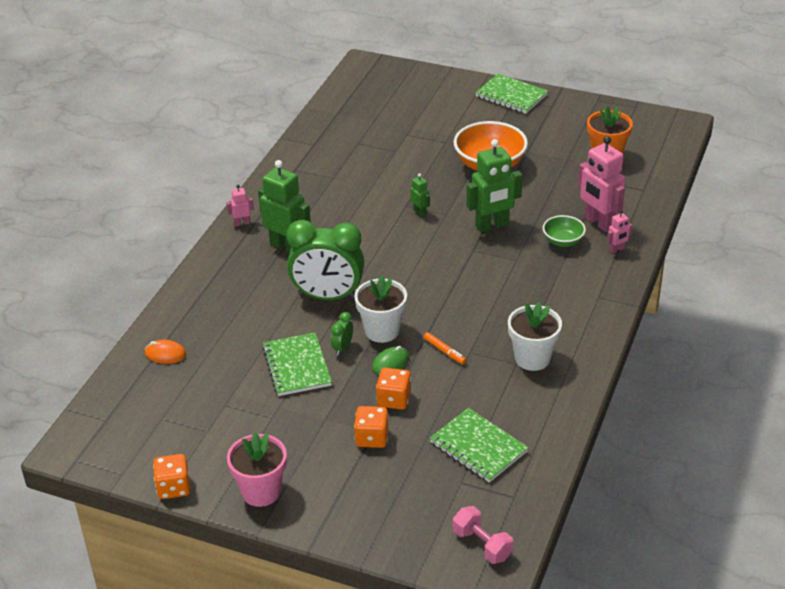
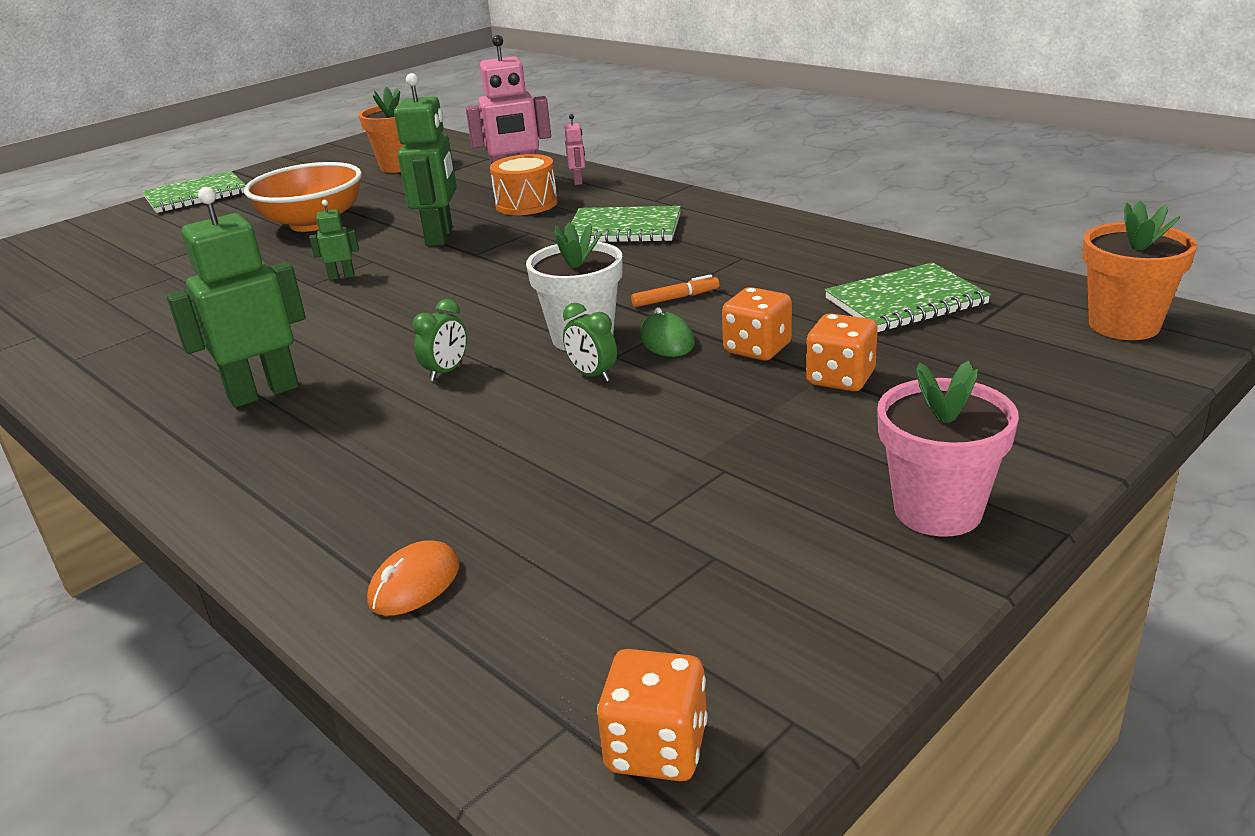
camera: 65 degrees left, 10 degrees down
orange dice [153,454,190,499] -> orange dice moved to [597,649,708,781]
pink robot [226,185,254,226] -> none
green notebook [262,333,332,396] -> green notebook moved to [571,206,681,243]
green clock [287,220,364,300] -> green clock [413,299,467,381], size x0.41
pink dumbbell [453,506,513,564] -> orange flower pot [1082,201,1197,340]
white flower pot [508,302,562,371] -> none
green bowl [543,215,586,247] -> orange drum [490,154,558,215]

